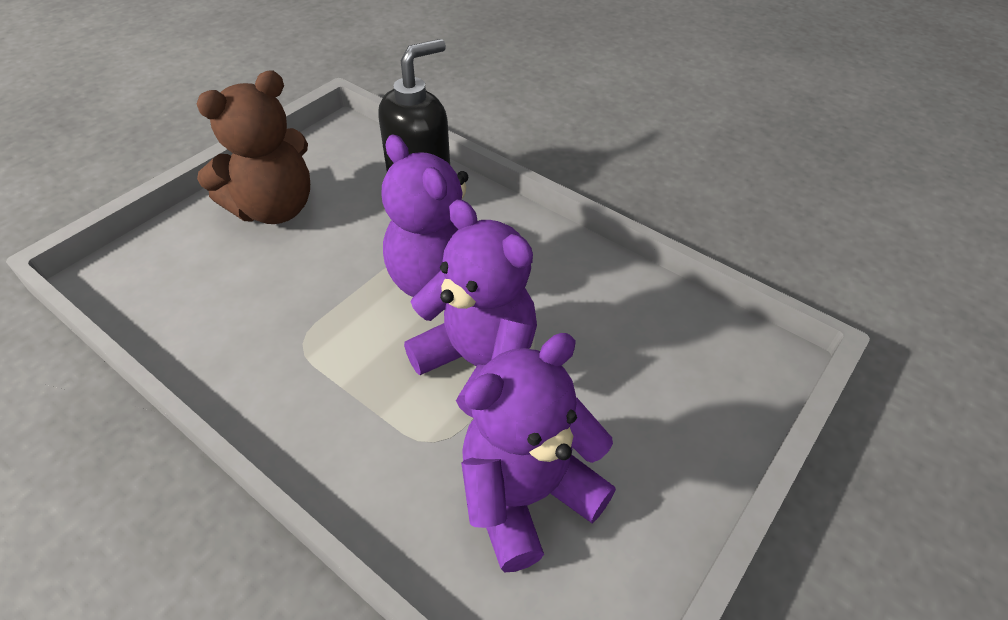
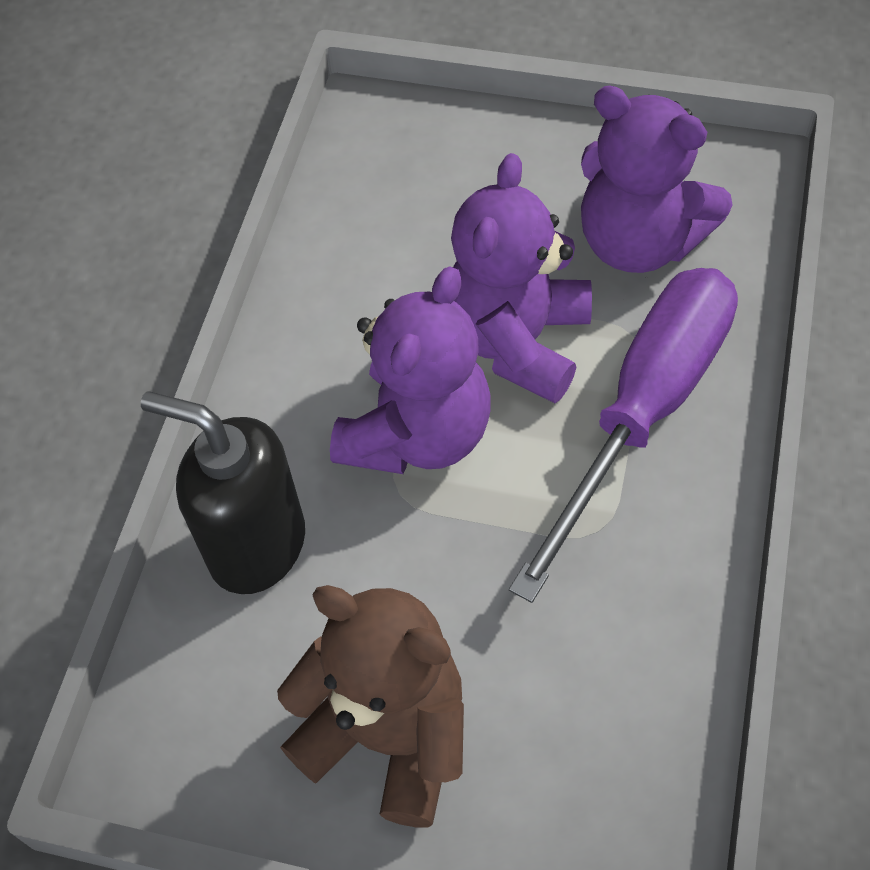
camera: 110 degrees left, 10 degrees up
none -> purple screwdriver [509,268,738,603]

